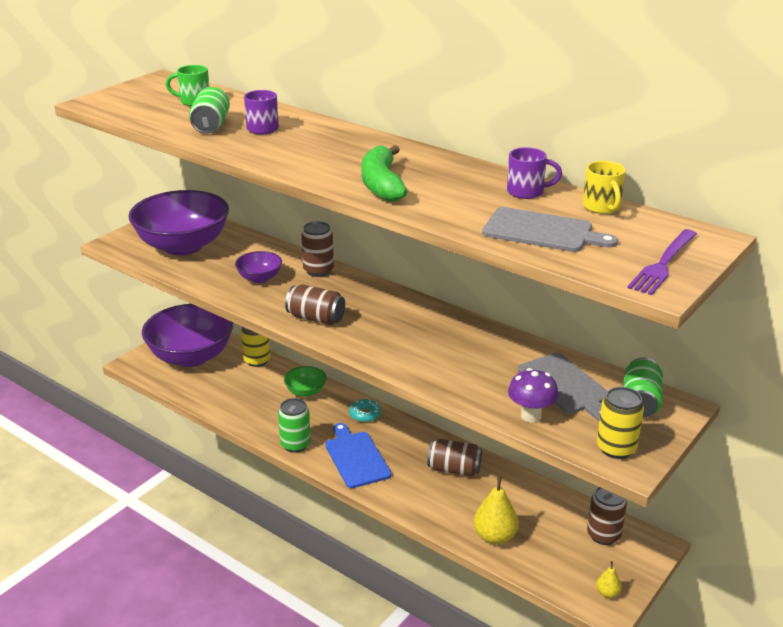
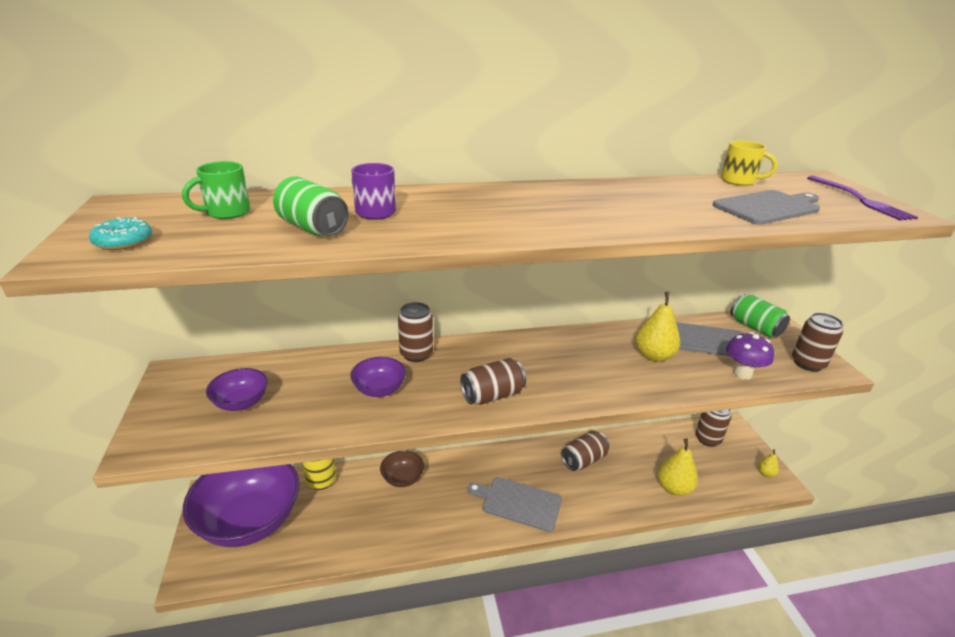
camera: 50 degrees left, 0 degrees up
purple bowl [129,190,229,255] -> purple bowl [206,368,268,411], size x0.45
green can [278,398,311,453] -> none
green bowl [284,366,327,397] -> brown bowl [380,450,424,487]
blue cutting board [325,423,391,488] -> grey cutting board [467,477,562,532]
turquoise donut [349,399,381,422] -> turquoise donut moved to [89,217,152,250]
green banana [362,145,407,202] -> none
purple mug [507,147,562,199] -> none
yellow can [597,387,644,459] -> brown can [792,313,843,372]
none -> yellow pear [635,292,680,362]

